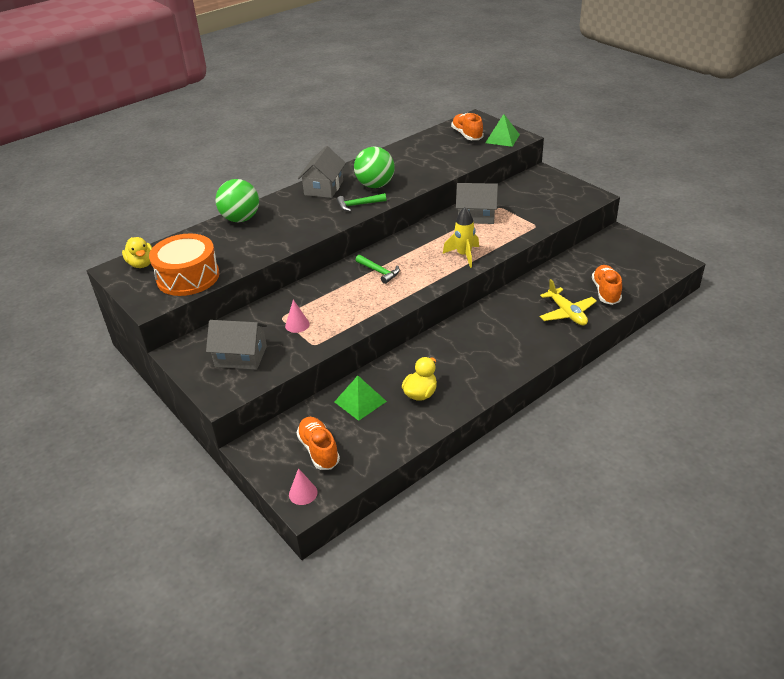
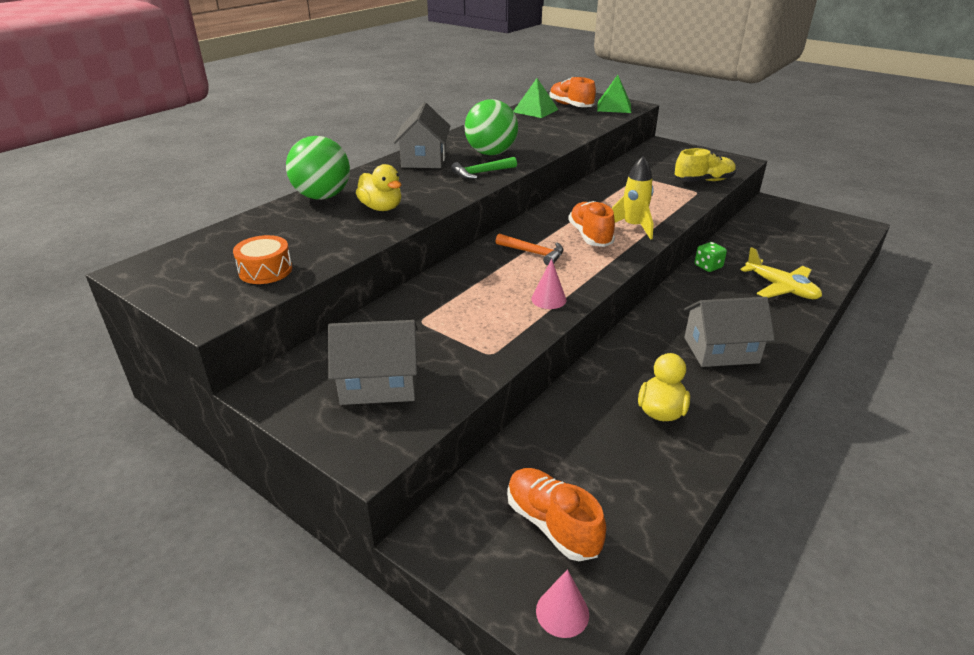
camera: 15 degrees left, 5 degrees down
yellow duck [122,237,152,268] -> yellow duck moved to [356,164,401,211]
orange drum [149,234,219,296] -> orange drum [233,235,292,284], size x0.52
pink cone [285,299,309,333] -> pink cone moved to [531,259,566,309]
green pyramid [334,376,387,421] -> green pyramid moved to [513,78,559,118]
green hammer [356,255,400,284] -> orange hammer [496,234,564,266]
grey house [456,183,498,224] -> grey house moved to [684,297,775,367]
orange shoe [592,265,622,305] -> orange shoe moved to [568,201,615,247]
none -> yellow shoe [675,148,736,182]
none -> green dice [695,242,727,272]

